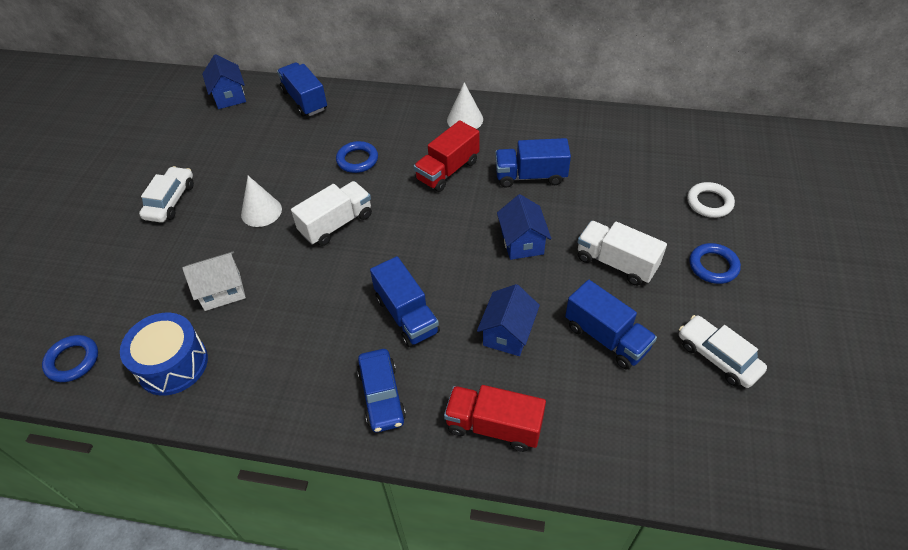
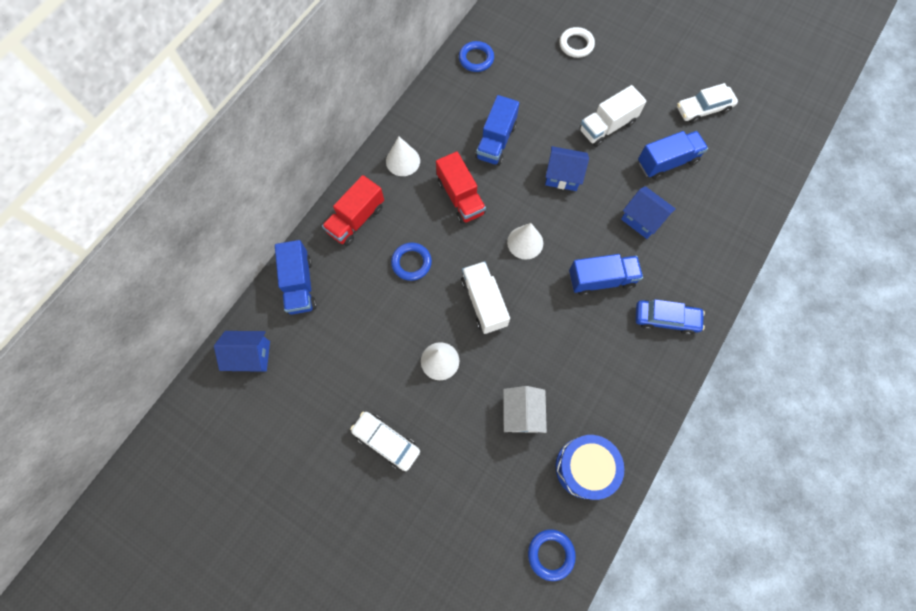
camera: 70 degrees left, 20 degrees up
blue truck [277,62,327,117] -> blue truck turned 90 degrees counterclockwise [275,240,317,314]
red truck [444,385,546,452] -> red truck moved to [322,175,384,246]
blue ring [689,243,741,284] -> blue ring moved to [459,41,494,72]
none -> white cone [507,223,543,259]

